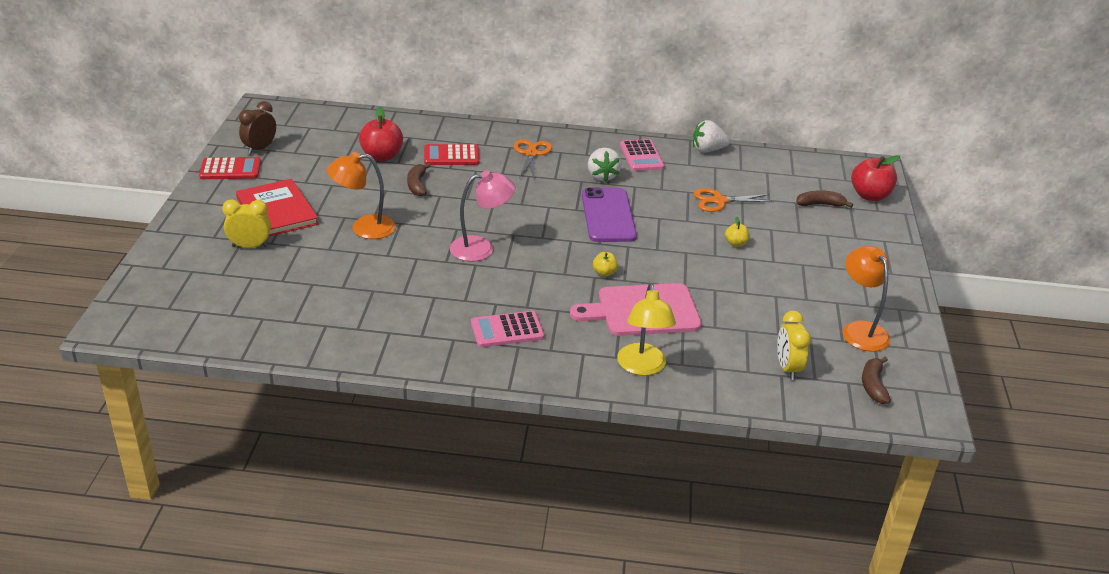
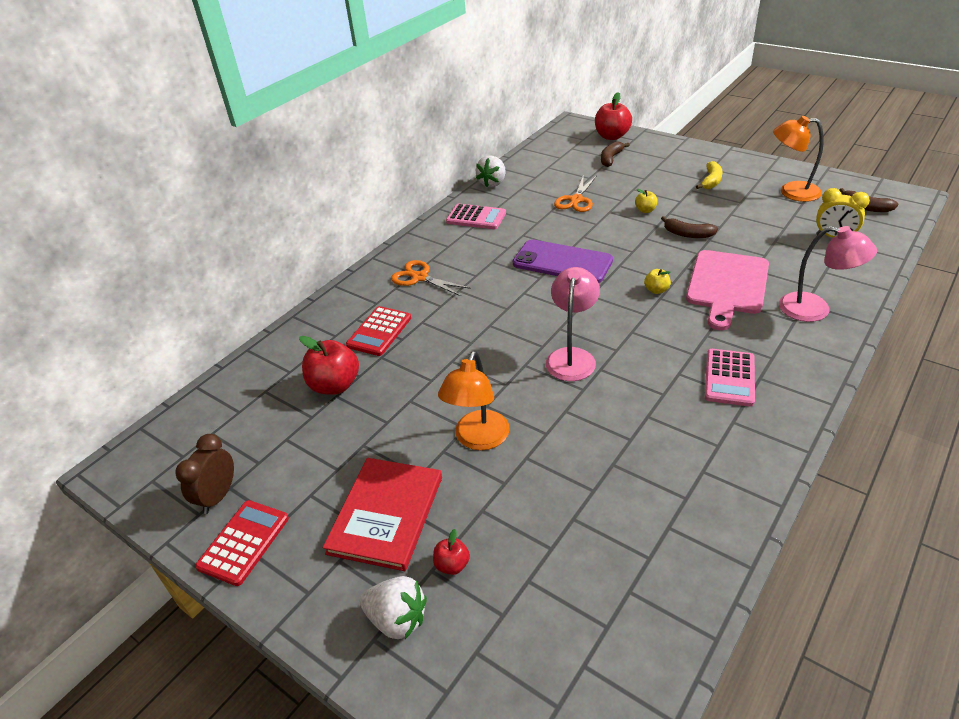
camera: 55 degrees left, 5 degrees up
yellow clock [222,199,271,248] -> red apple [433,529,470,575]
red book [236,179,319,237] -> red book turned 75 degrees counterclockwise [323,458,442,571]
brown clock [239,101,276,154] -> brown clock turned 45 degrees clockwise [175,434,234,514]
brown banana [407,163,431,196] -> brown banana moved to [661,216,718,238]
white strawberry [588,148,622,182] -> white strawberry moved to [360,576,427,639]
yellow lamp [617,284,676,376] -> pink lamp [779,226,877,322]
none -> yellow banana [696,161,723,189]

